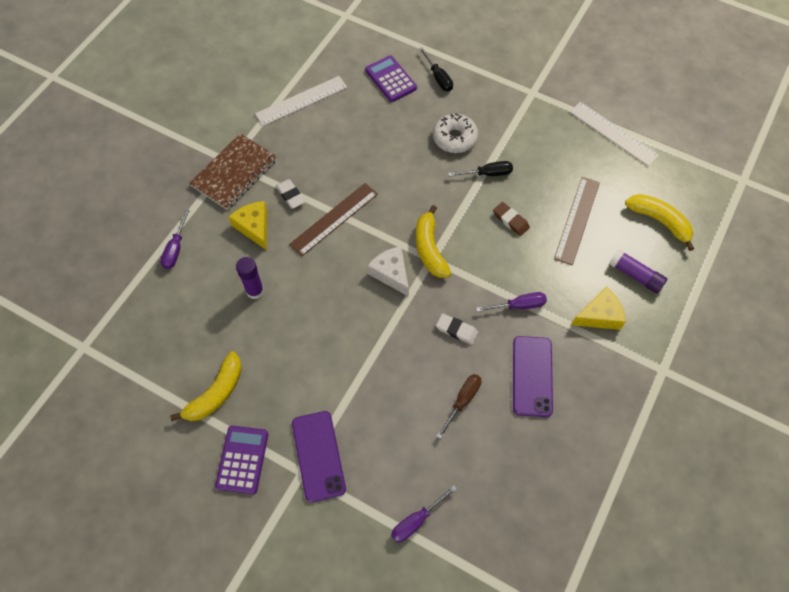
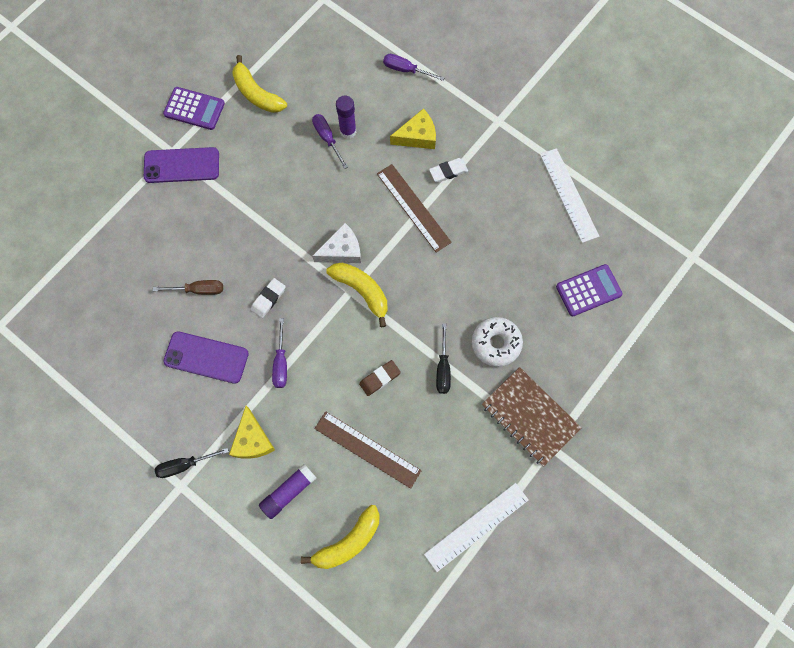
camera: 100 degrees right, 10 degrees up
brown notebook [189,133,277,210] -> brown notebook moved to [482,367,582,466]
purple screwdriver [391,485,457,543] -> purple screwdriver moved to [312,114,348,169]
yellow banana [416,205,451,278] -> yellow banana turned 45 degrees clockwise [326,263,387,327]
black screwdriver [419,47,453,91] -> black screwdriver moved to [155,448,229,478]
brown screwdriver [436,374,481,439] -> brown screwdriver turned 45 degrees counterclockwise [153,280,223,295]

